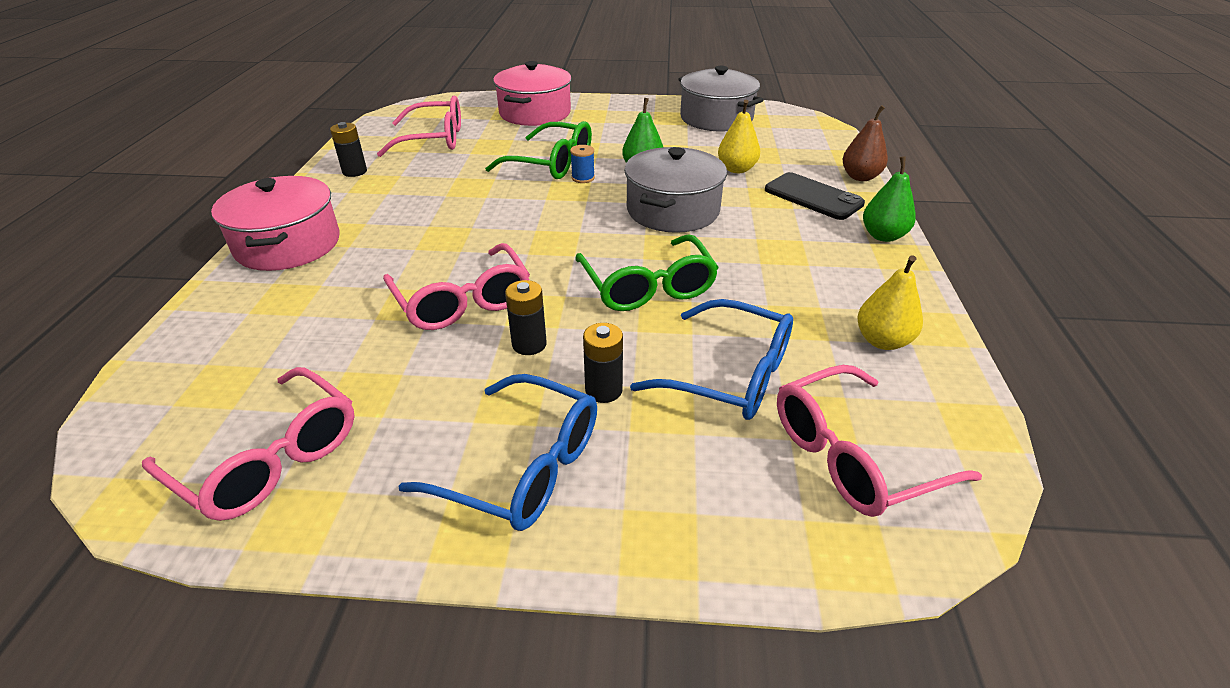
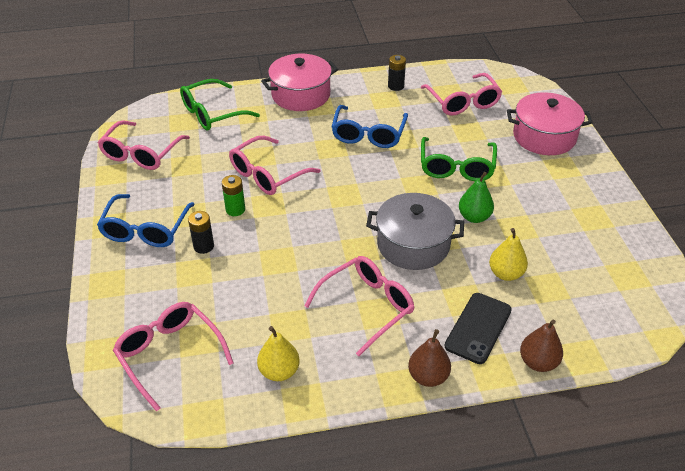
camera: 75 degrees right, 5 degrees up
black battery [505,280,547,355] -> green battery [222,175,245,216]
blue spool [570,145,595,183] -> none
green glasses [575,235,719,311] -> green glasses moved to [180,79,260,131]
blue glasses [630,299,793,420] -> blue glasses moved to [332,105,408,148]
grey pot [679,66,763,131] -> none
green pear [863,156,916,242] -> brown pear [408,329,451,387]
none -> pink glasses [304,256,414,356]

